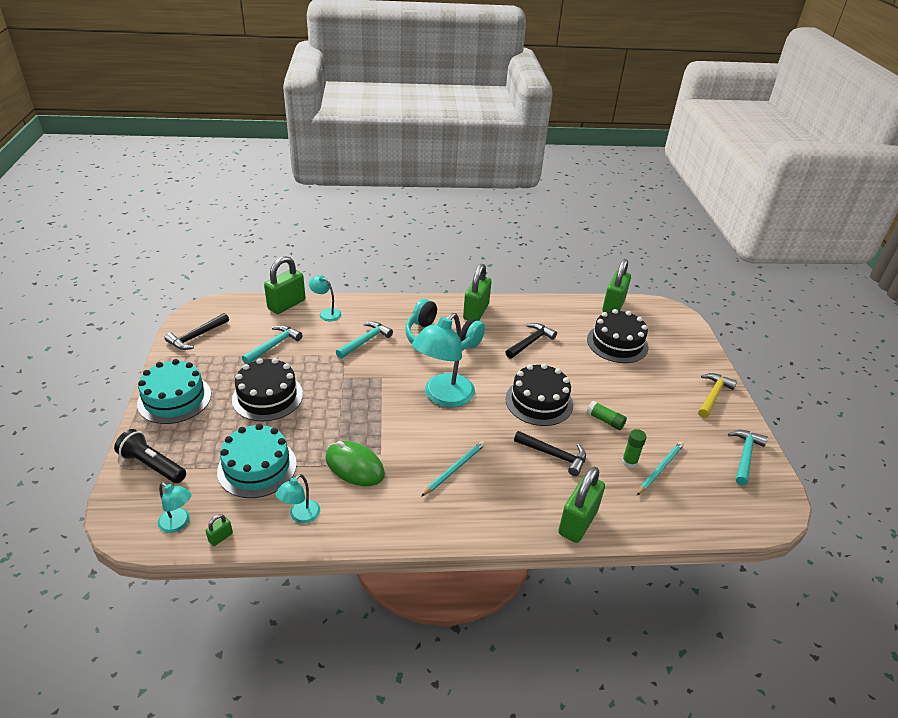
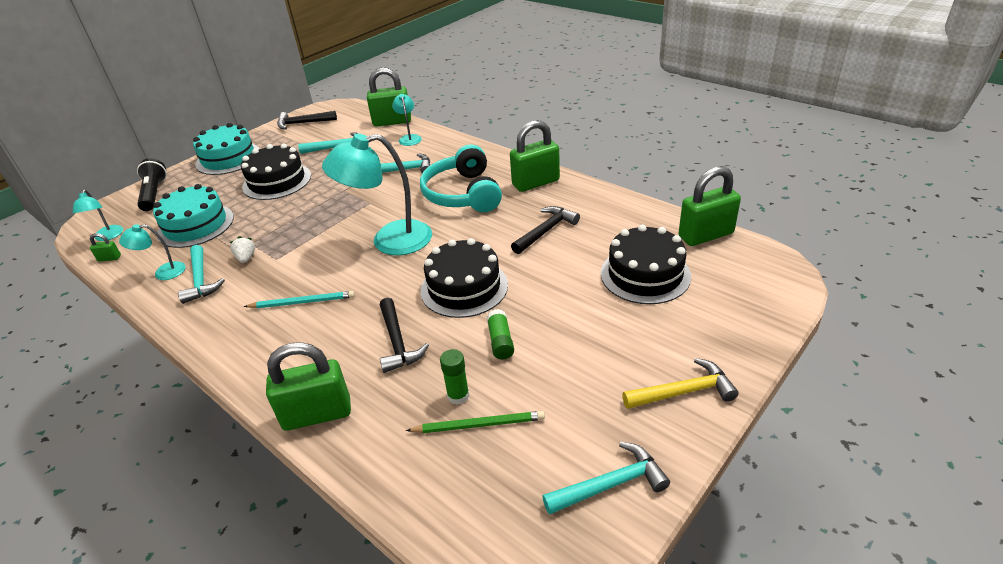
camera: 50 degrees right, 0 degrees up
green mouse [325,441,385,486] -> white strawberry [230,236,255,263]
black hammer [505,323,557,359] -> black hammer turned 45 degrees counterclockwise [511,206,580,254]
turquoise pencil [637,442,684,495] -> green pencil [406,411,545,433]
none -> turquoise hammer [178,245,225,304]

